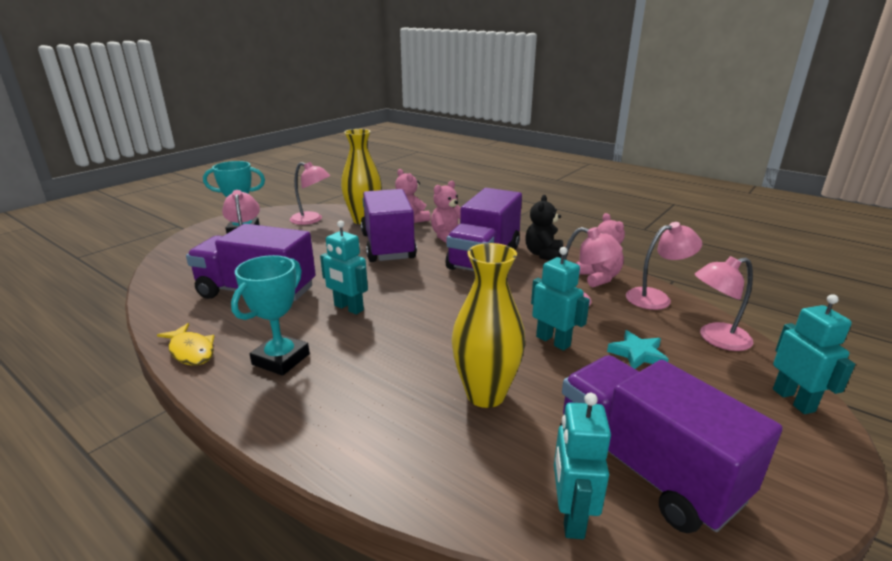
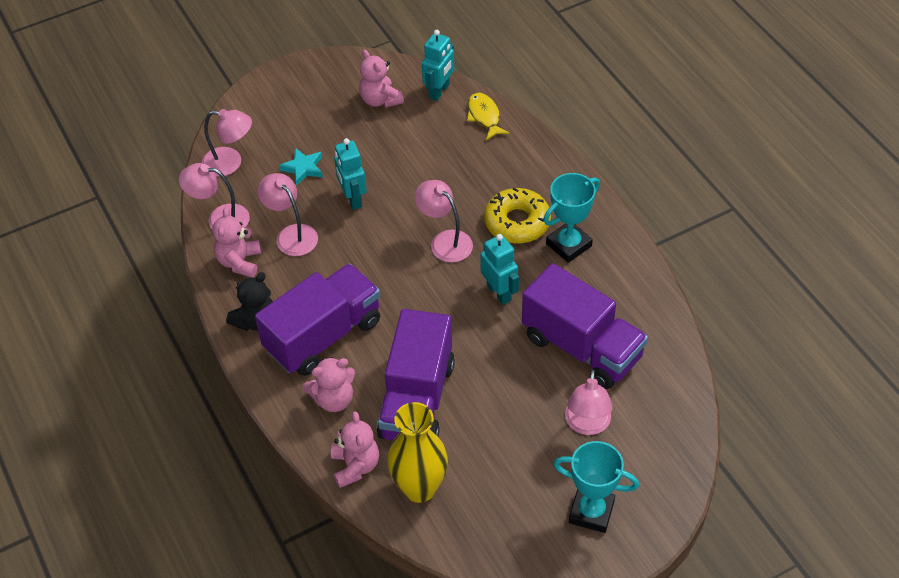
camera: 155 degrees left, 25 degrees up
yellow fish [157,323,215,365] -> yellow fish moved to [467,93,510,140]
pink lamp [290,162,330,225] -> pink lamp moved to [415,180,473,263]
yellow vase [451,243,525,408] -> none
purple truck [560,355,783,533] -> pink teddy bear [359,50,404,108]
turquoise robot [773,294,855,414] -> none
none -> yellow donut [484,187,551,243]

